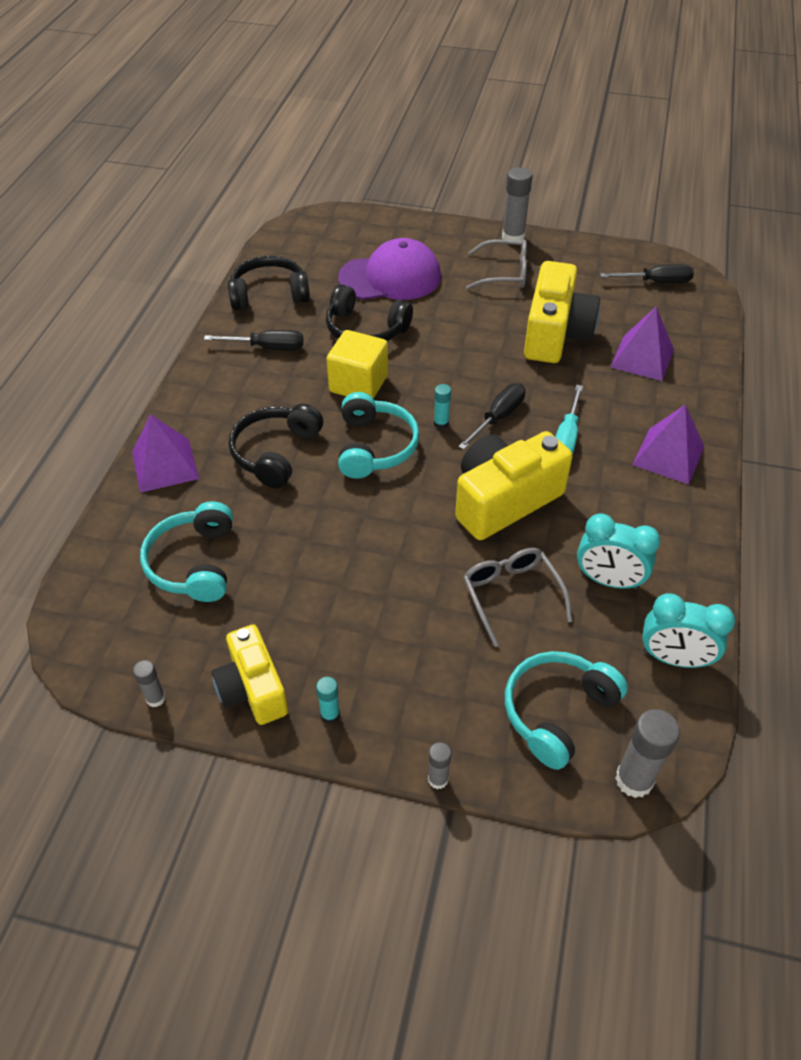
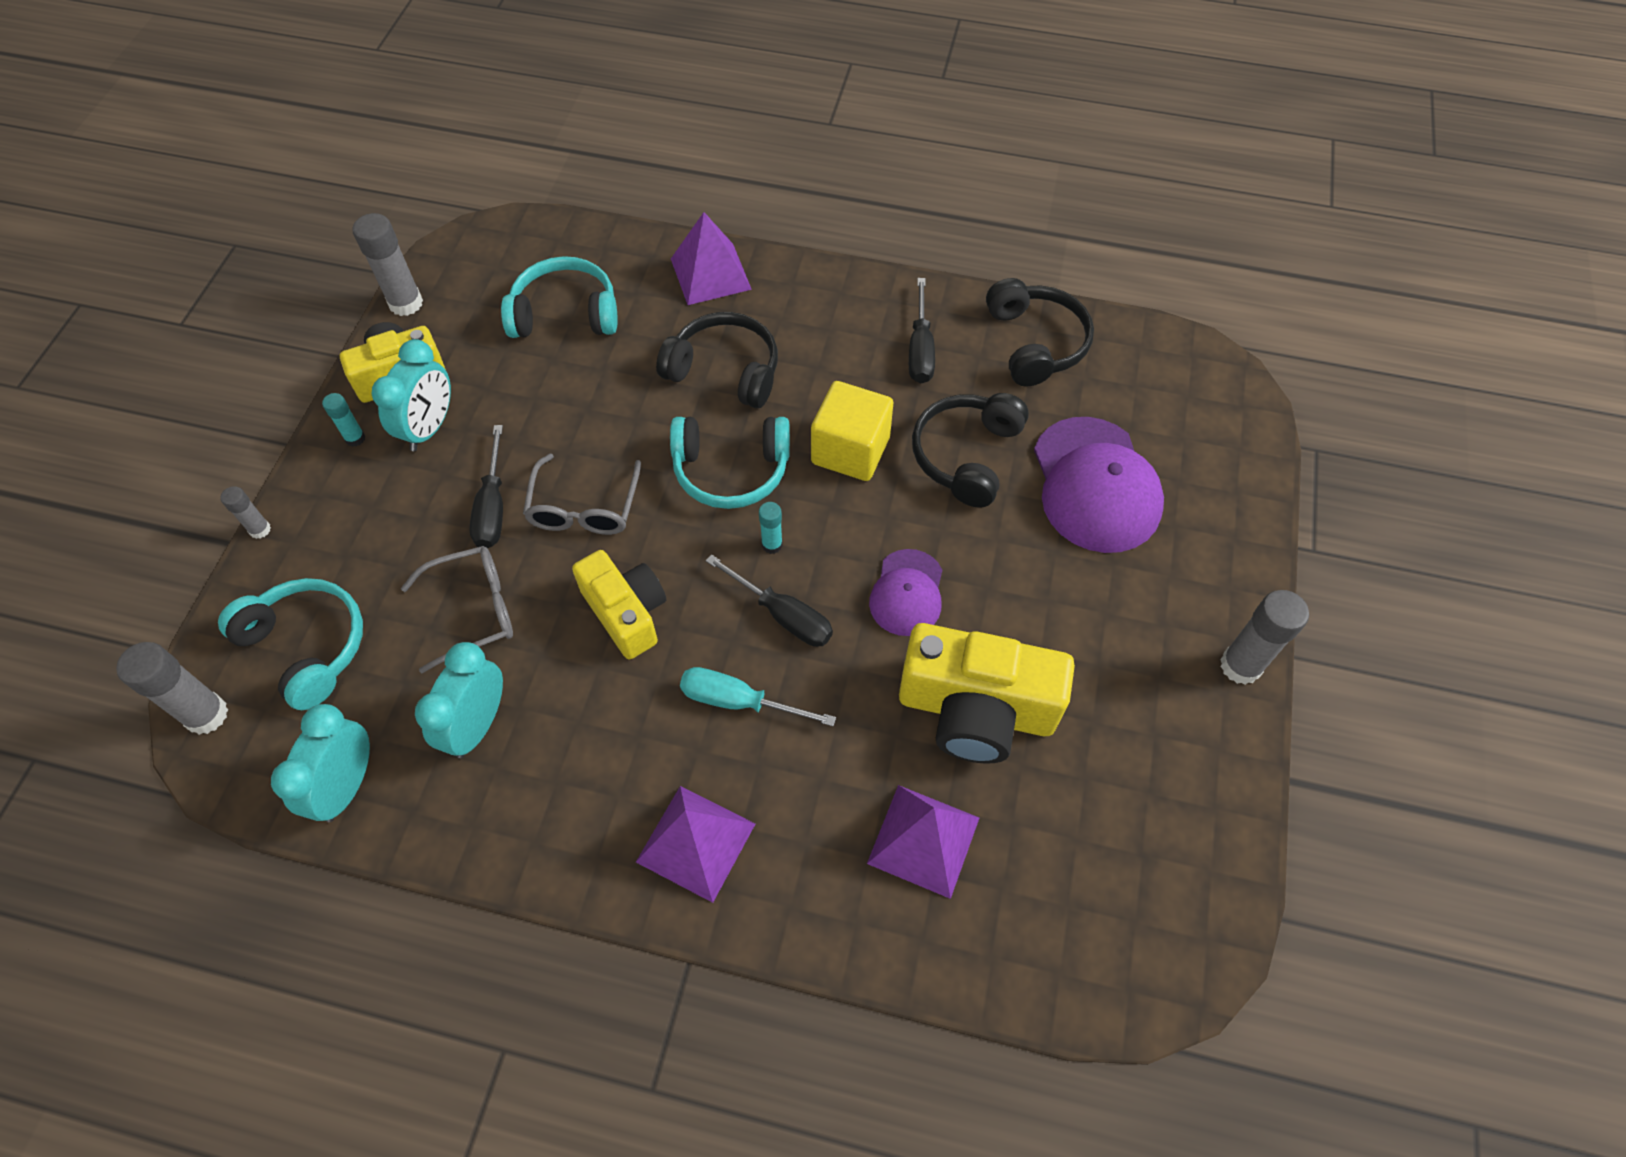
camera: 90 degrees right, 10 degrees up
grey glue stick [133,660,166,707] -> grey glue stick [352,213,423,316], size x1.83
yellow camera [455,431,573,540] -> yellow camera [572,550,666,659], size x0.66
grey glasses [466,239,527,290] -> grey glasses moved to [523,454,641,535]
black screwdriver [600,264,694,283] -> black screwdriver moved to [469,425,503,548]
none -> turquoise clock [371,339,451,451]
none -> purple cap [869,549,942,636]

